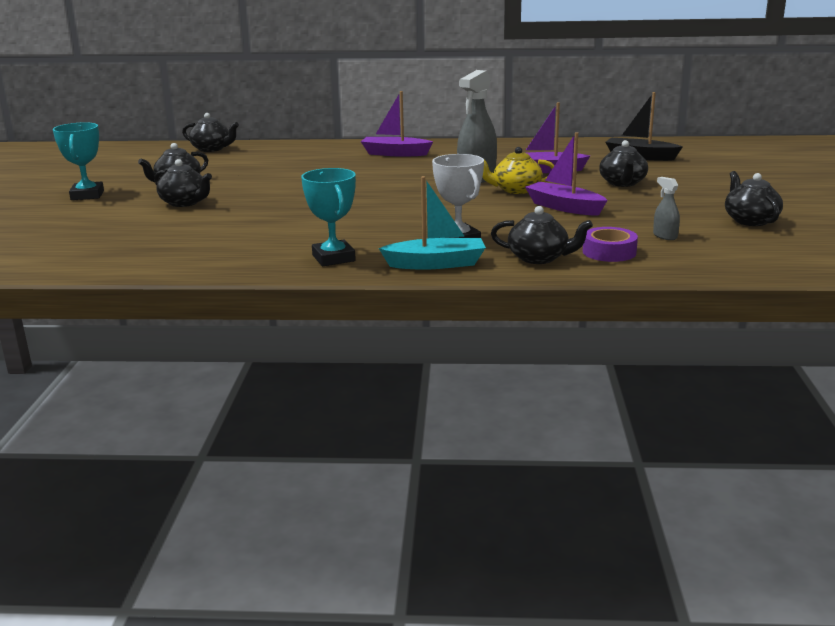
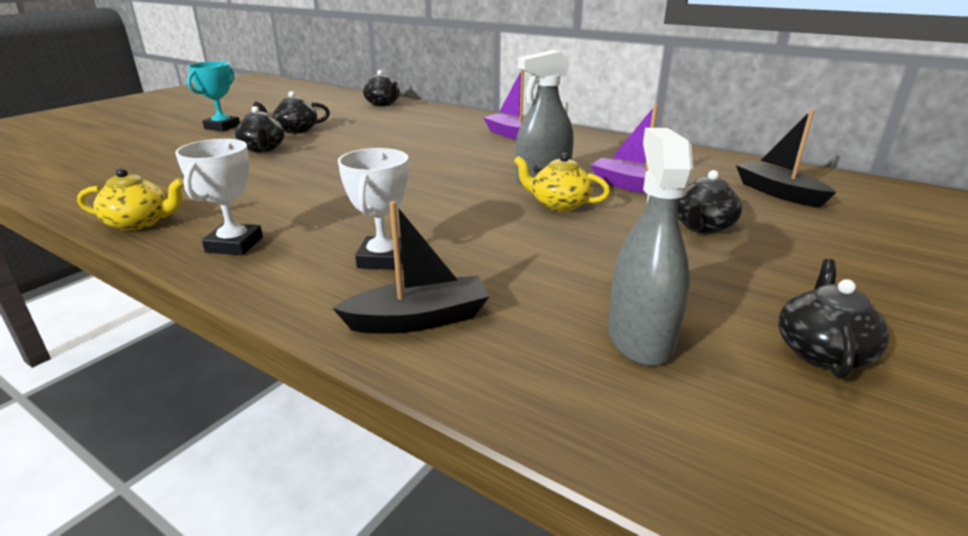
camera: 30 degrees right, 5 degrees up
turquoise trophy [301,168,356,266] -> white trophy [175,139,263,255]
turquoise boat [379,176,486,270] -> none
black teapot [491,206,593,264] -> black boat [332,201,490,334]
purple boat [525,132,608,216] -> none
purple tape [583,227,638,262] -> none
grey spray bottle [653,177,680,240] -> grey spray bottle [608,128,693,366], size x2.17
none -> yellow teapot [77,168,184,231]

